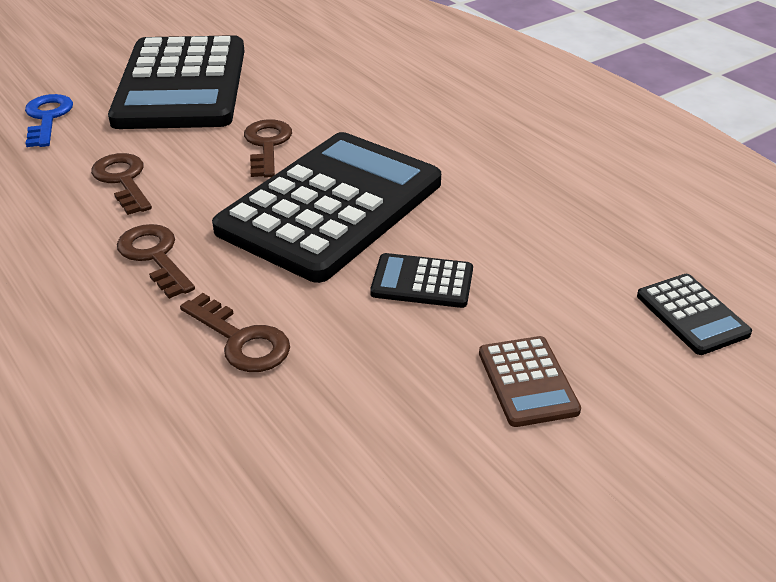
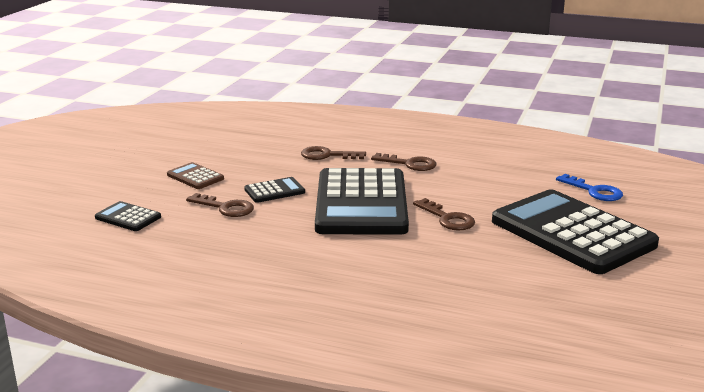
camera: 145 degrees right, 15 degrees down
brown key [91,153,152,215] -> brown key moved to [186,193,254,217]

